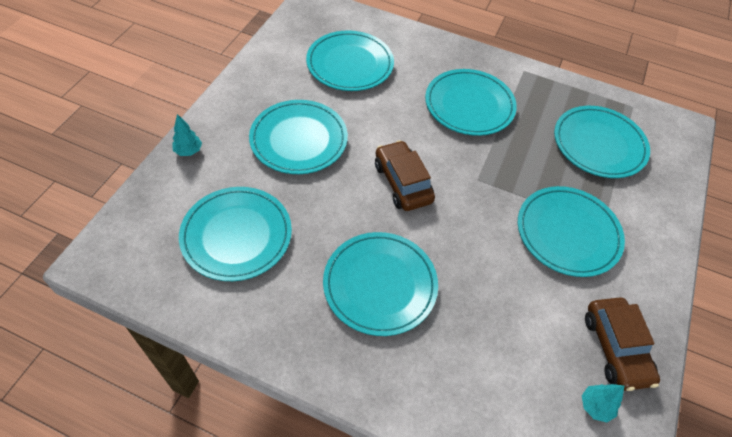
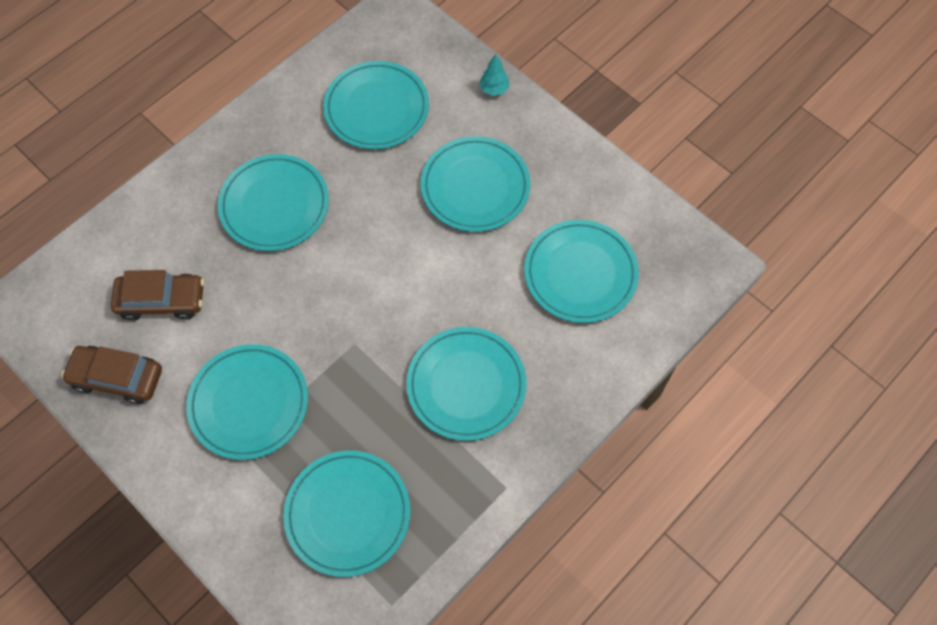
camera: 115 degrees right, 10 degrees up
brown car [375,140,435,211] -> brown car moved to [111,270,204,321]
turquoise tree [582,384,624,422] -> none

